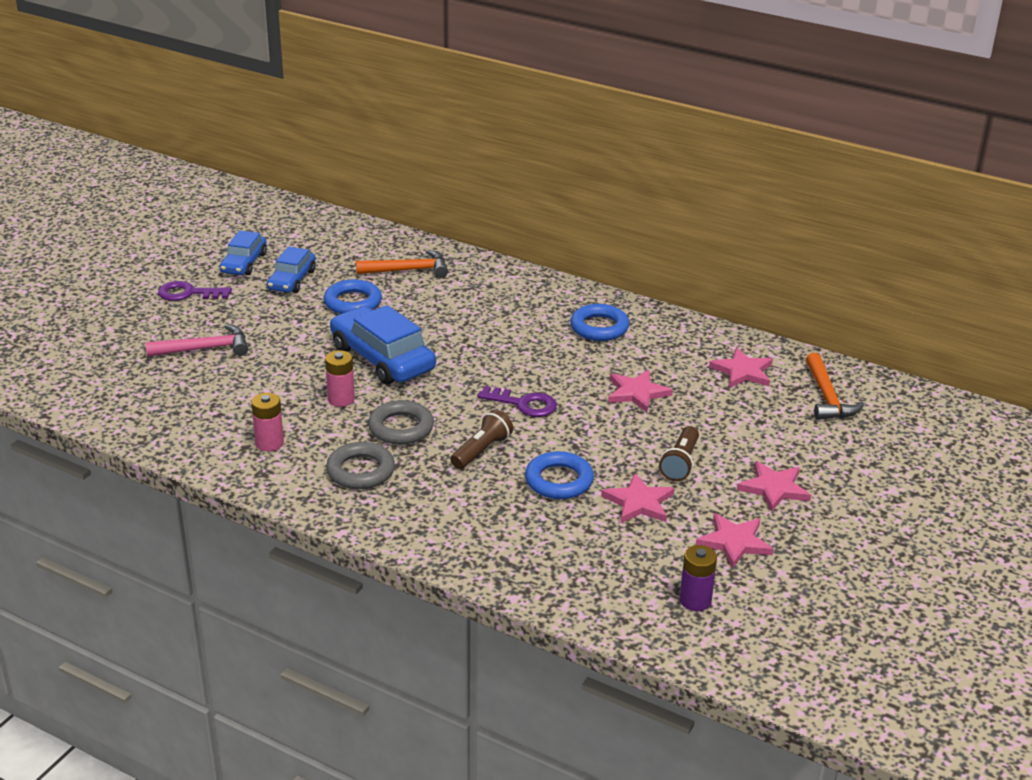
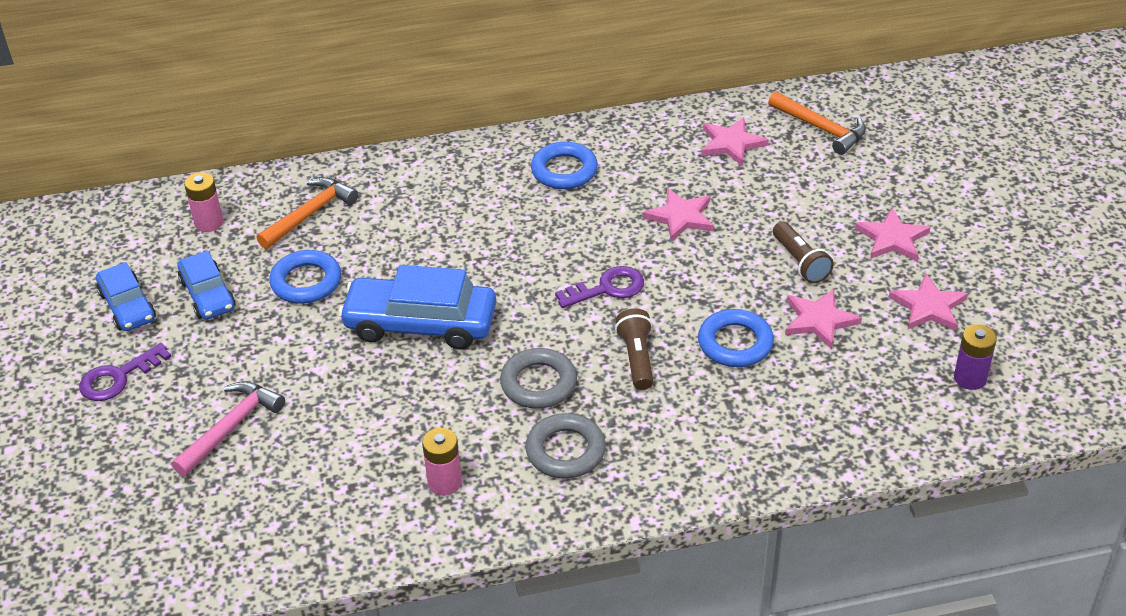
camera: 40 degrees left, 10 degrees up
pink battery [325,350,355,407] -> pink battery moved to [184,172,223,232]

